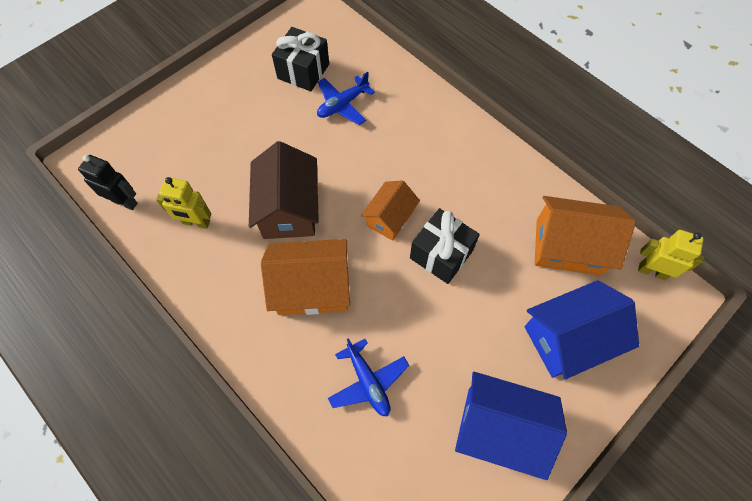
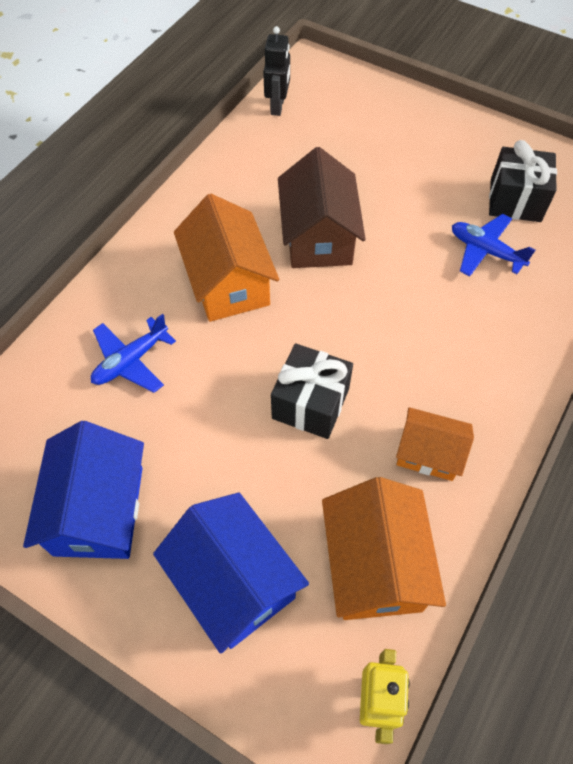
camera: 75 degrees right, 5 degrees down
yellow robot [156,177,212,229] -> none
brown house [249,141,319,239] -> brown house turned 75 degrees counterclockwise [278,147,366,268]
orange house [361,180,420,241] -> orange house moved to [396,407,474,481]

